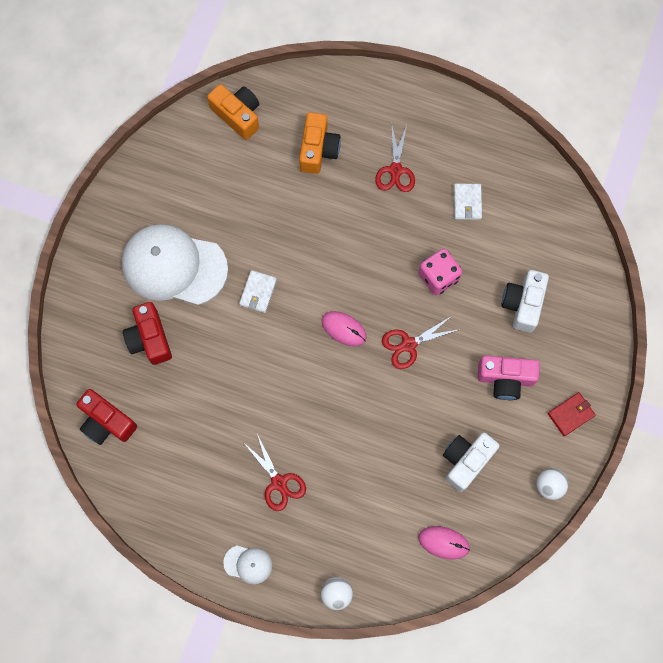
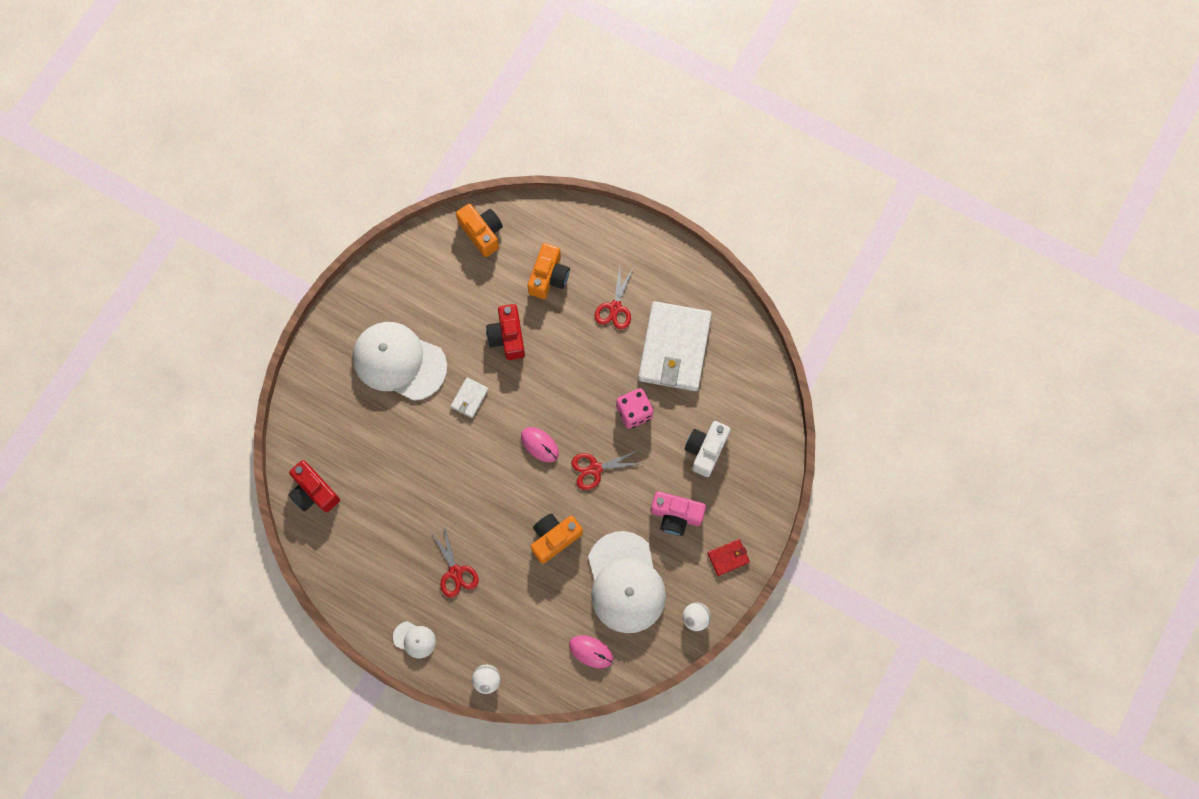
camera: 10 degrees right, 0 degrees up
red camera [123,302,172,365] -> red camera moved to [486,304,525,360]
white camera [443,432,499,492] -> white cap [588,531,666,633]
white wallet [454,183,482,220] -> white wallet [638,301,712,391], size x2.43
none -> orange camera [531,513,583,564]

